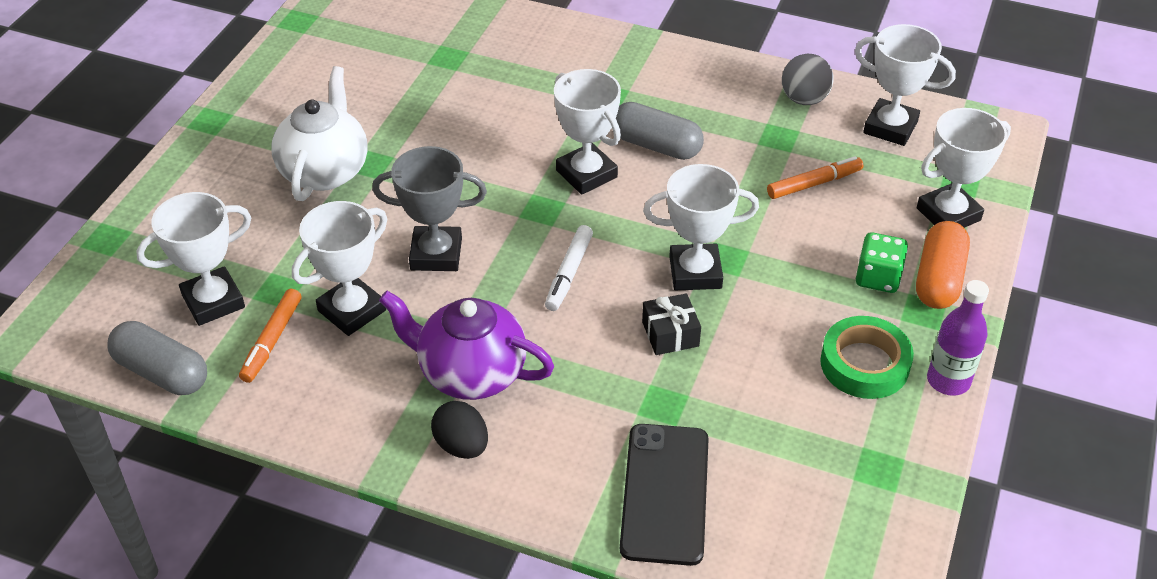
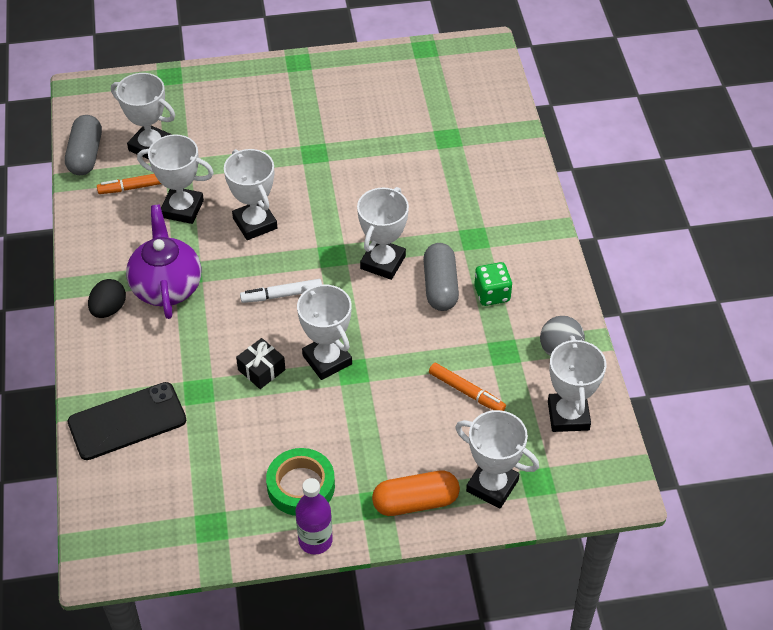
camera: 60 degrees right, 5 degrees up
white teapot [271,66,368,201] -> none
grey trophy [372,146,487,271] -> white trophy [224,149,277,240]
green dice [856,232,908,293] -> green dice moved to [474,262,512,306]

